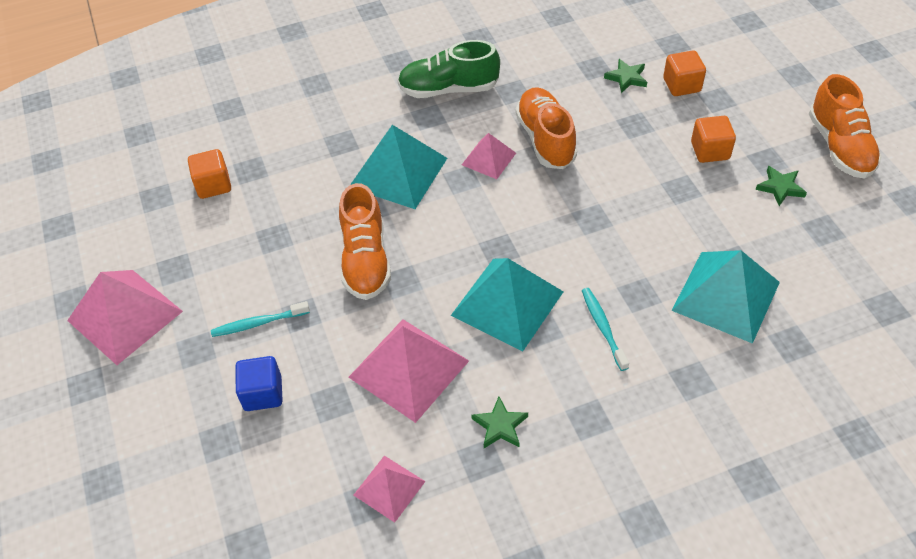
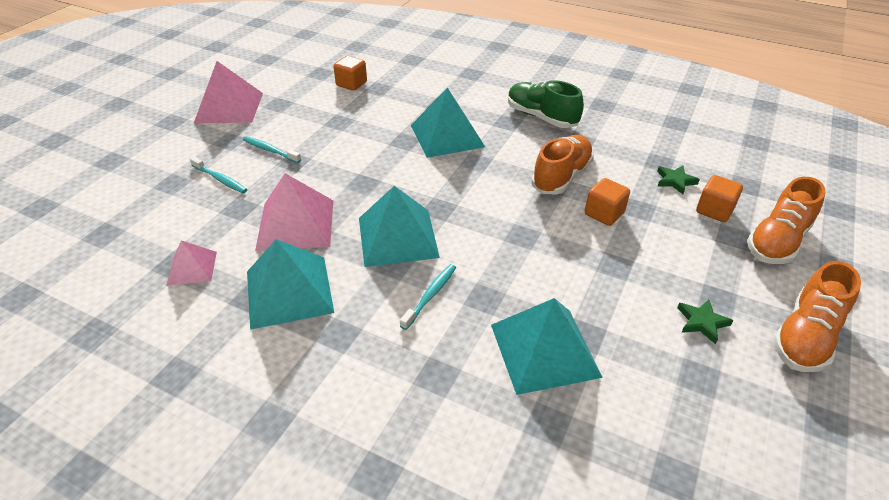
camera: 45 degrees right, 10 degrees down
blue cube [235,356,283,411] -> turquoise toothbrush [190,157,247,193]
orange shoe [339,183,391,300] -> orange shoe moved to [747,177,826,264]
pink pyramid [462,133,516,179] -> none
green star [471,396,528,448] -> turquoise pyramid [247,239,334,330]
orange cube [691,116,736,163] -> orange cube moved to [585,178,630,226]

